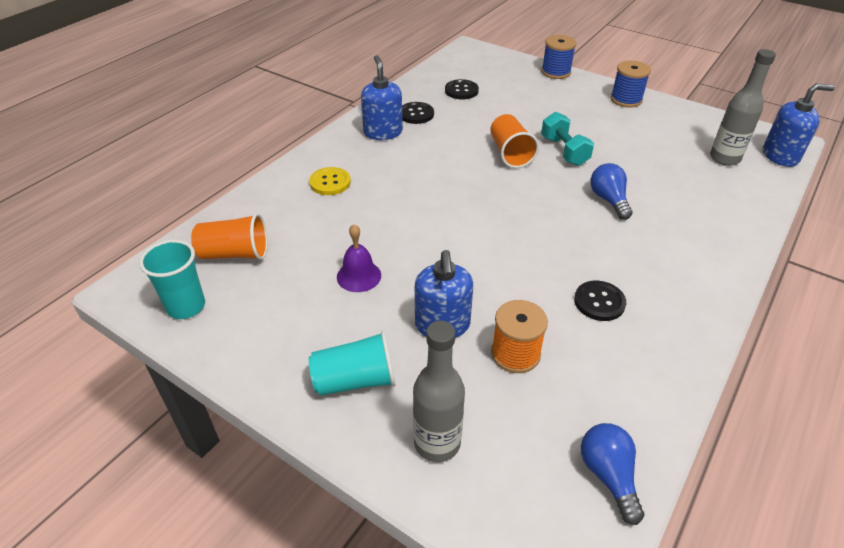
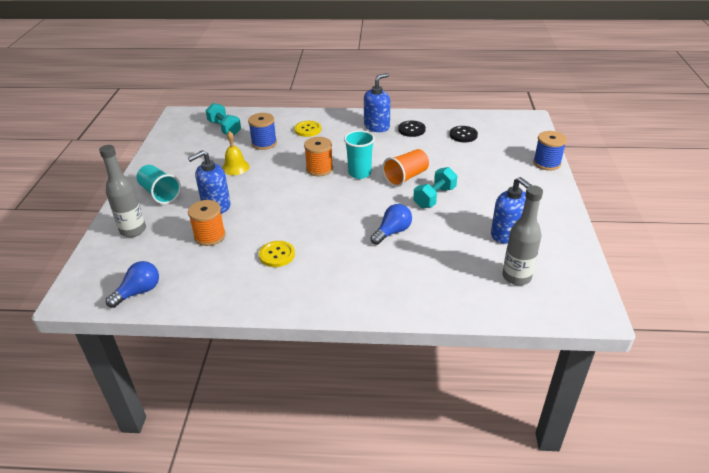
camera: 60 degrees right, 5 degrees down
turquoise cup [139,240,205,319] -> turquoise cup moved to [344,130,375,179]
orange cup [191,214,267,260] -> turquoise dumbbell [206,103,241,135]
purple bell [337,224,381,292] -> yellow bell [222,131,249,175]
black button [574,281,626,321] -> yellow button [259,241,295,267]
blue spool [610,60,651,108] -> blue spool moved to [248,113,277,150]
blue soap dispenser [763,83,835,167] -> blue soap dispenser moved to [491,177,532,244]
none -> orange spool [304,137,333,176]

